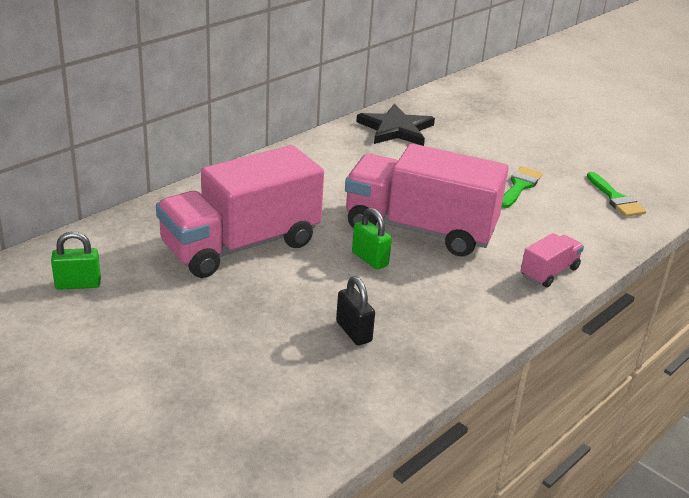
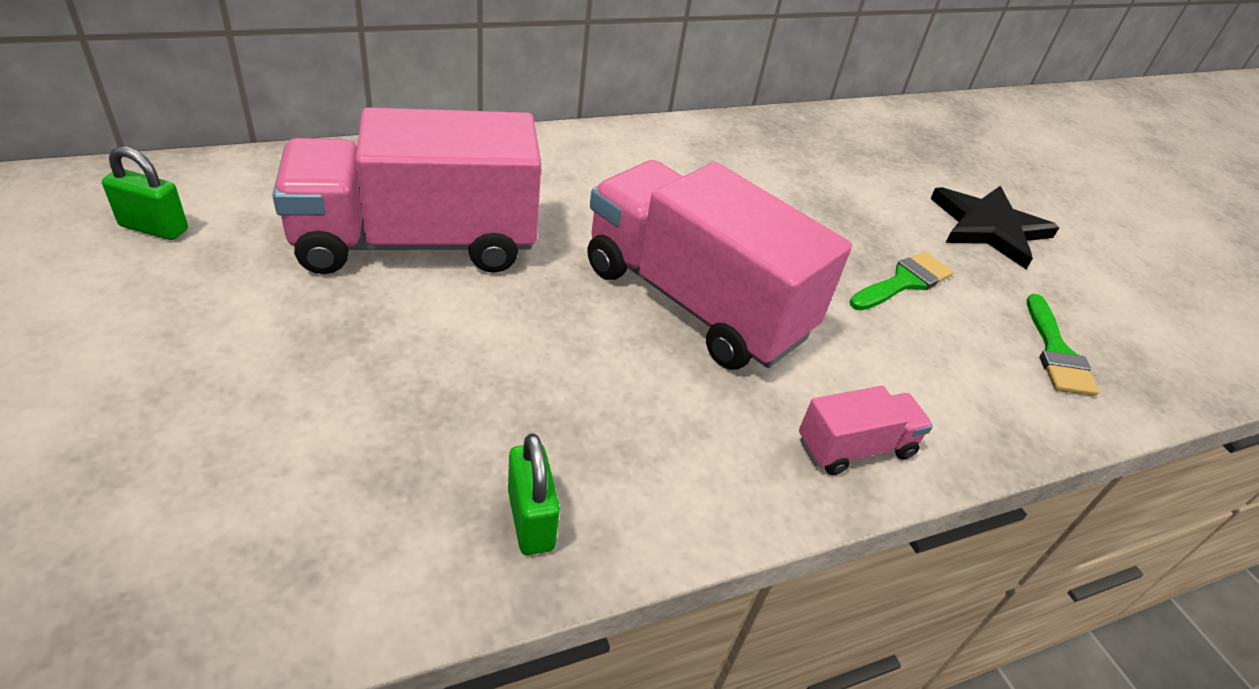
camera: 20 degrees right, 10 degrees up
black padlock [336,276,375,345] -> none
green padlock [352,208,392,270] -> green padlock moved to [508,433,560,555]
black star [356,104,435,146] -> black star moved to [930,186,1060,269]

